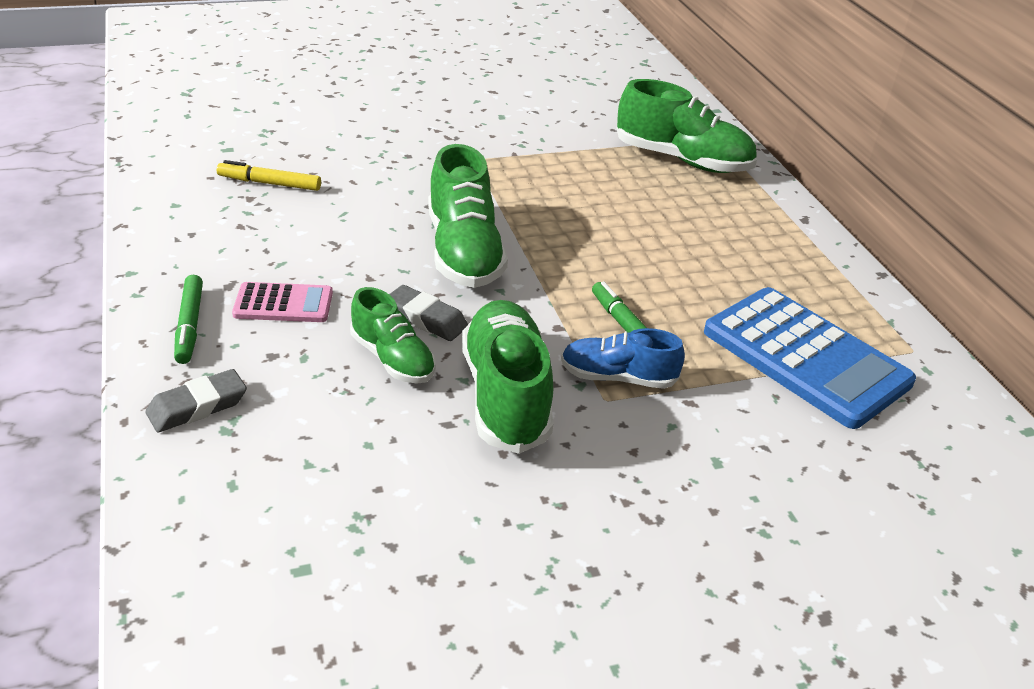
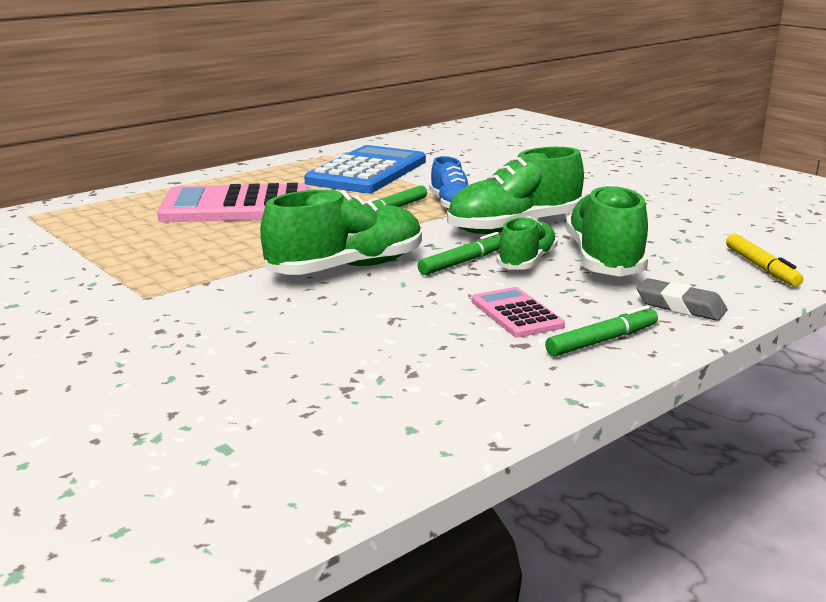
camera: 110 degrees left, 15 degrees down
yellow marker [217,160,321,191] -> yellow marker moved to [726,234,803,287]
grey eraser [389,285,468,341] -> green marker [418,232,501,275]
green shoe [617,79,757,173] -> green shoe moved to [566,184,648,277]
none -> pink calculator [157,183,310,222]

